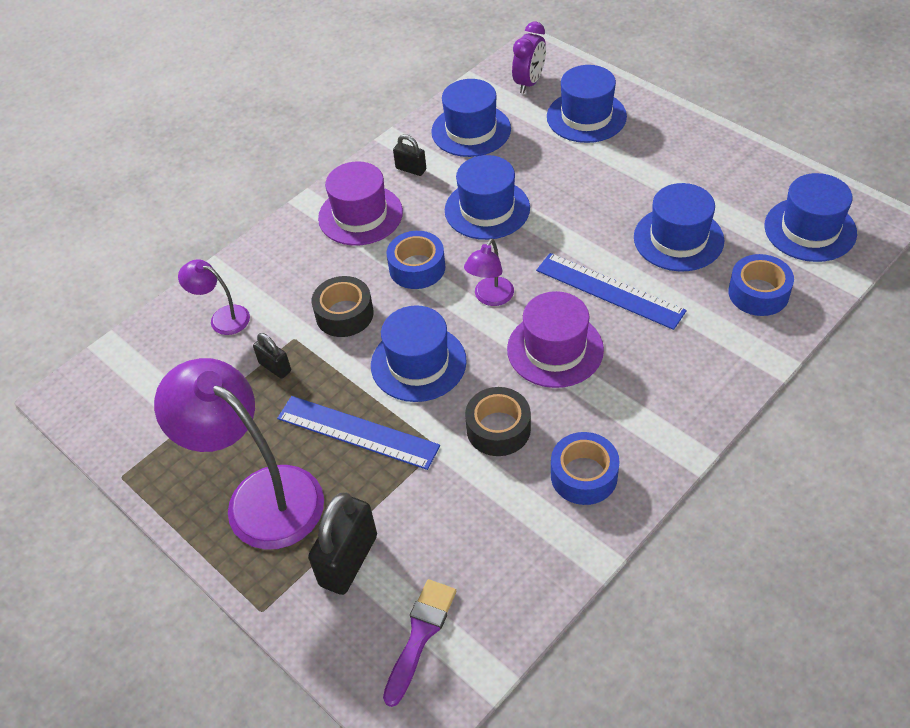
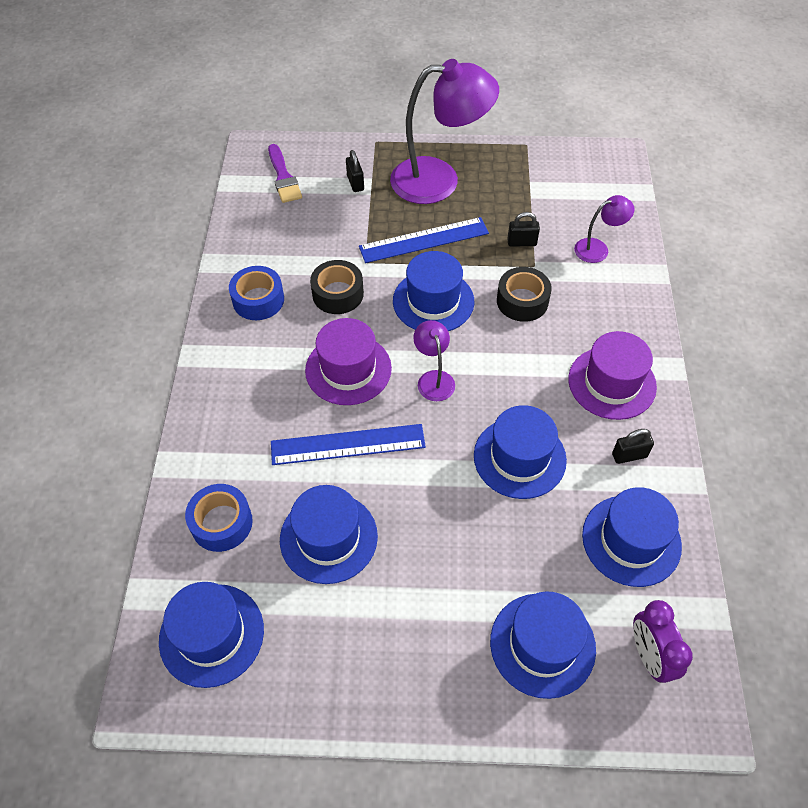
camera: 135 degrees right, 5 degrees up
black padlock [308,492,377,595] -> black padlock [346,150,364,192], size x0.54
blue tape [386,231,445,289] -> none

